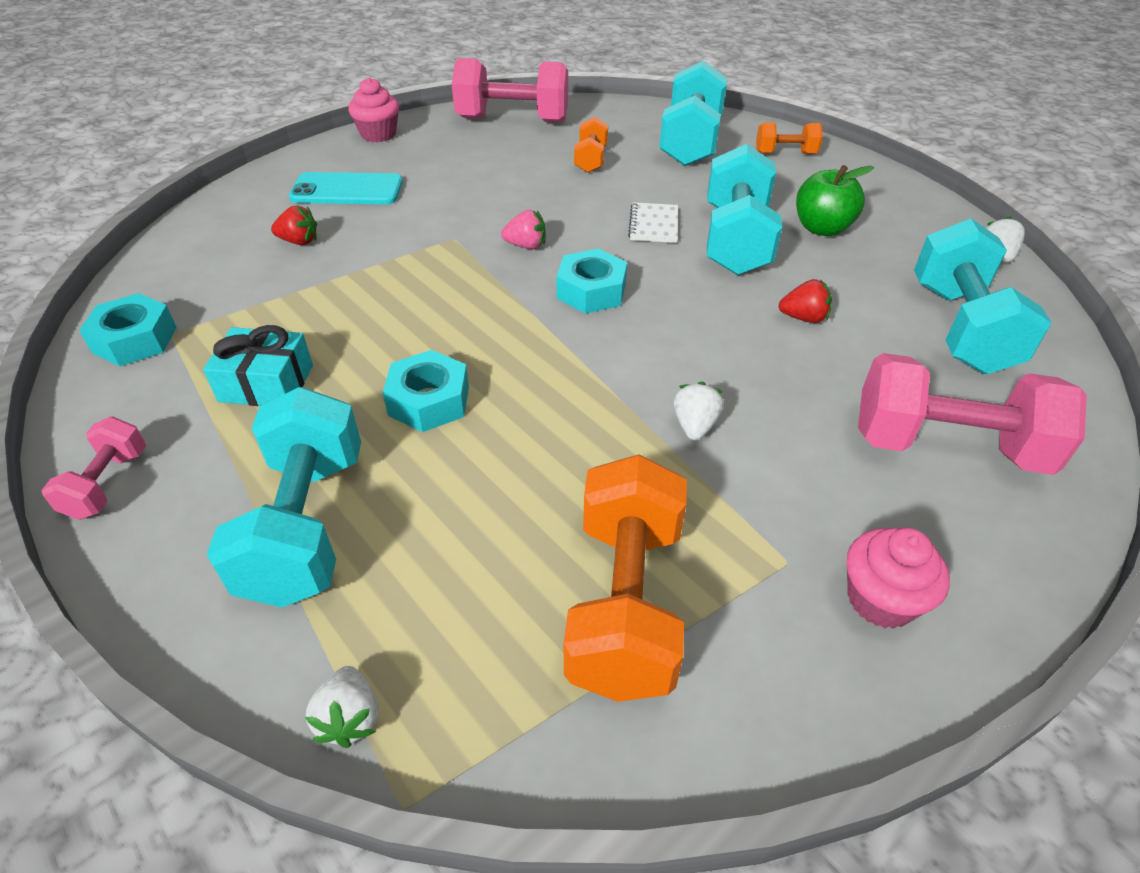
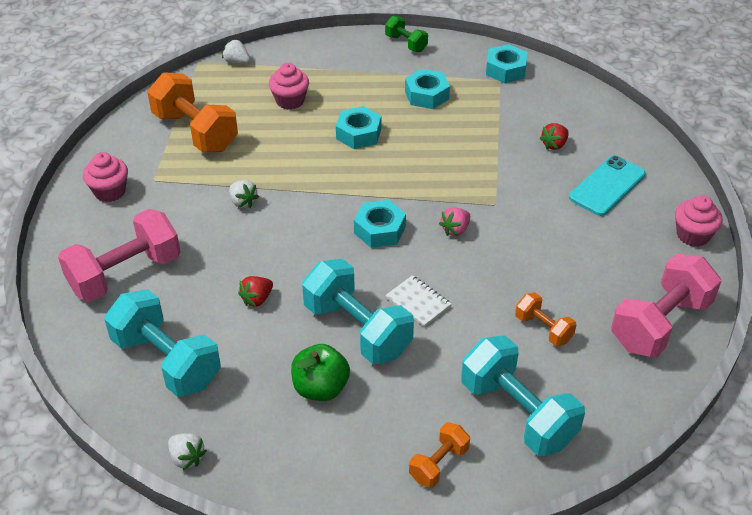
camera: 130 degrees right, 0 degrees up
pink dumbbell [41,417,146,520] -> green dumbbell [385,16,428,52]
turquoise gift [203,325,313,406] -> turquoise nut [405,69,450,109]
turquoise dumbbell [207,387,361,608] -> none
none -> pink cupcake [269,63,309,110]

